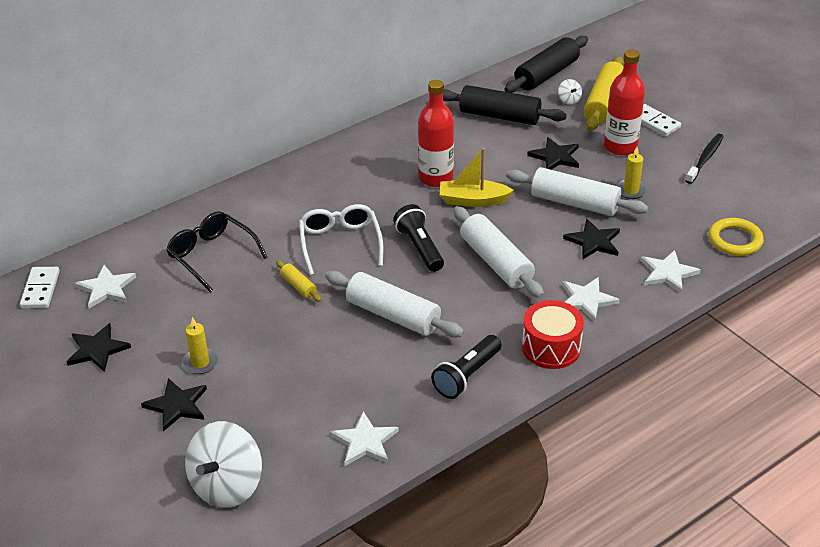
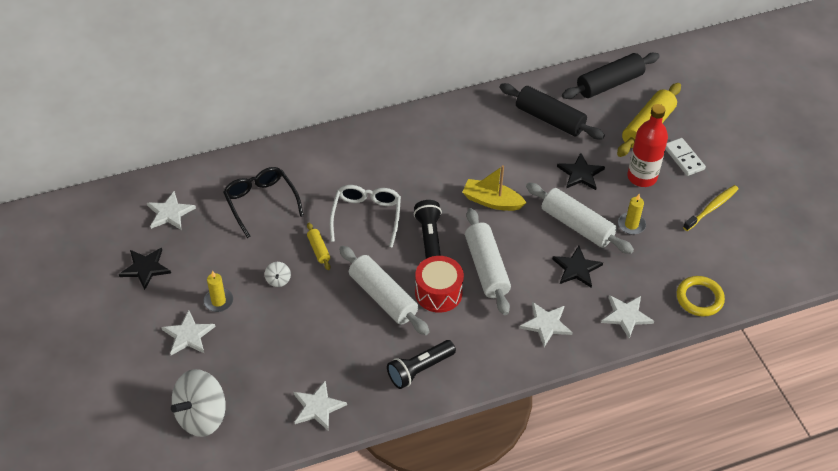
camera: 15 degrees right, 10 degrees up
white domino [20,267,60,309] -> none
black star [141,378,207,432] -> white star [161,310,215,355]
red bottle [418,80,454,187] -> none
red drum [522,300,584,369] -> red drum moved to [415,256,464,313]
white spinning top [558,79,582,105] -> white spinning top moved to [265,262,291,287]
black toothbrush [685,134,724,184] -> yellow toothbrush [683,185,738,231]

